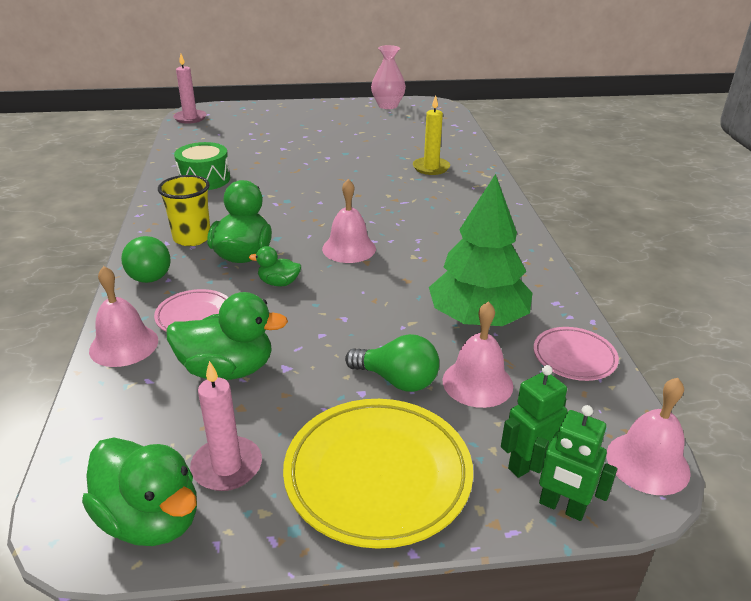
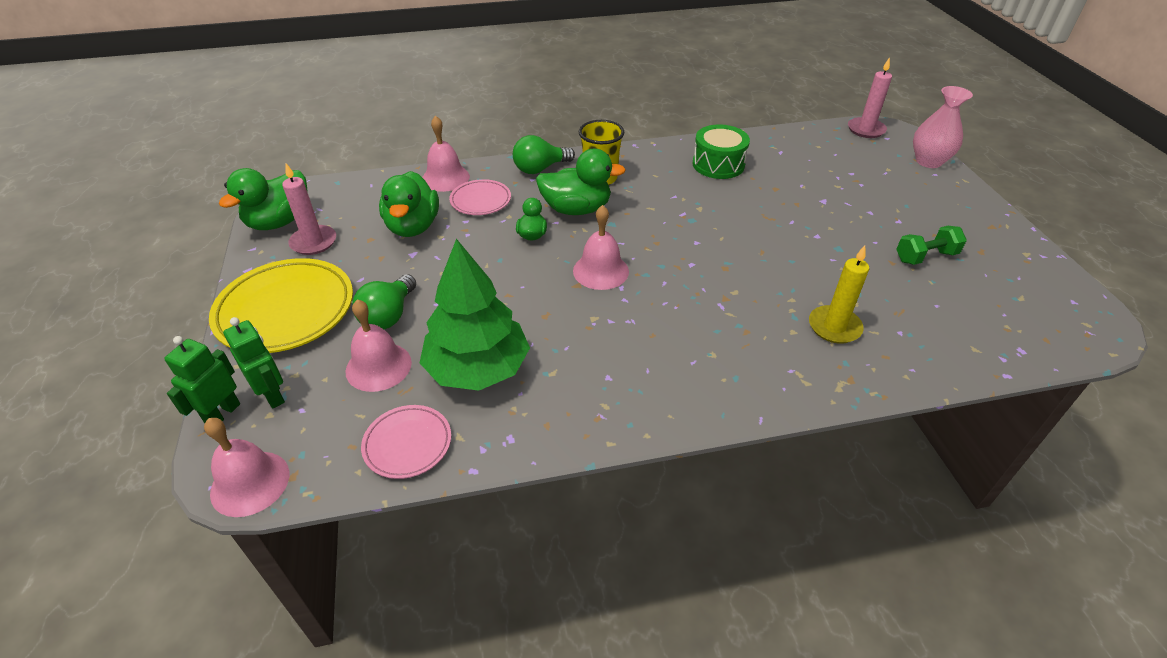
camera: 85 degrees right, 10 degrees up
pink vase [371,45,406,109] -> pink vase moved to [913,86,973,168]
none -> green dumbbell [896,226,967,265]

